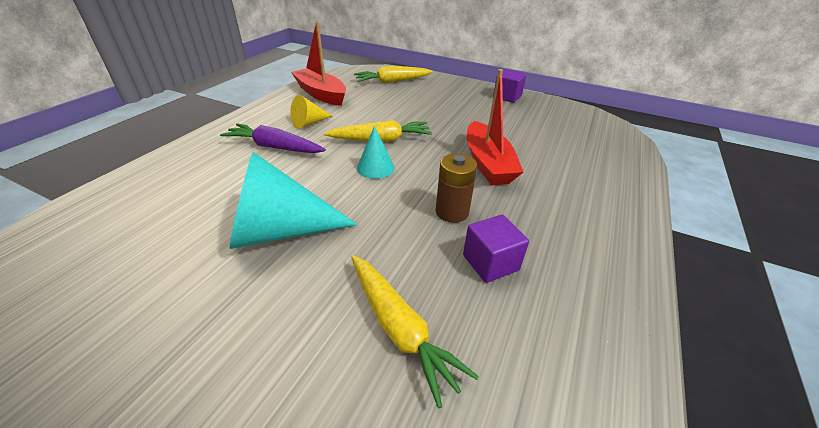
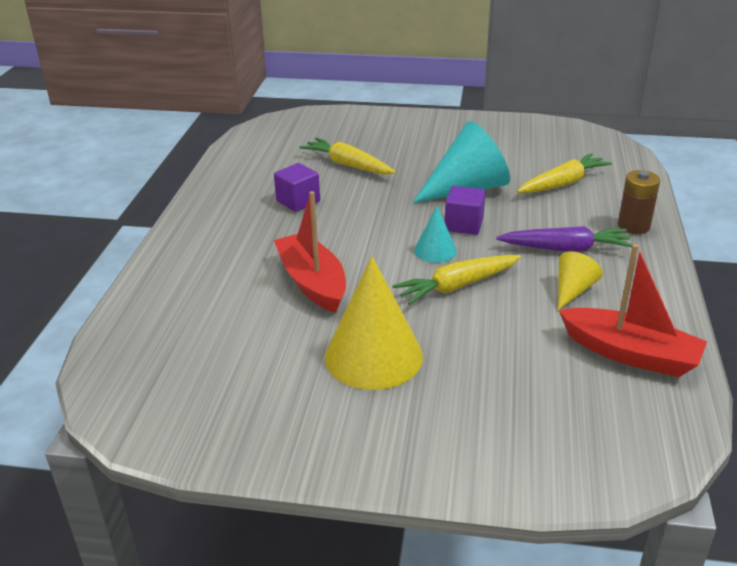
camera: 165 degrees right, 5 degrees down
yellow carrot [354,66,433,83] -> yellow carrot moved to [517,153,612,193]
brown battery [436,153,477,223] -> brown battery moved to [618,170,660,234]
purple cube [493,69,527,103] -> purple cube moved to [445,186,485,235]
none -> yellow cone [325,256,423,390]

